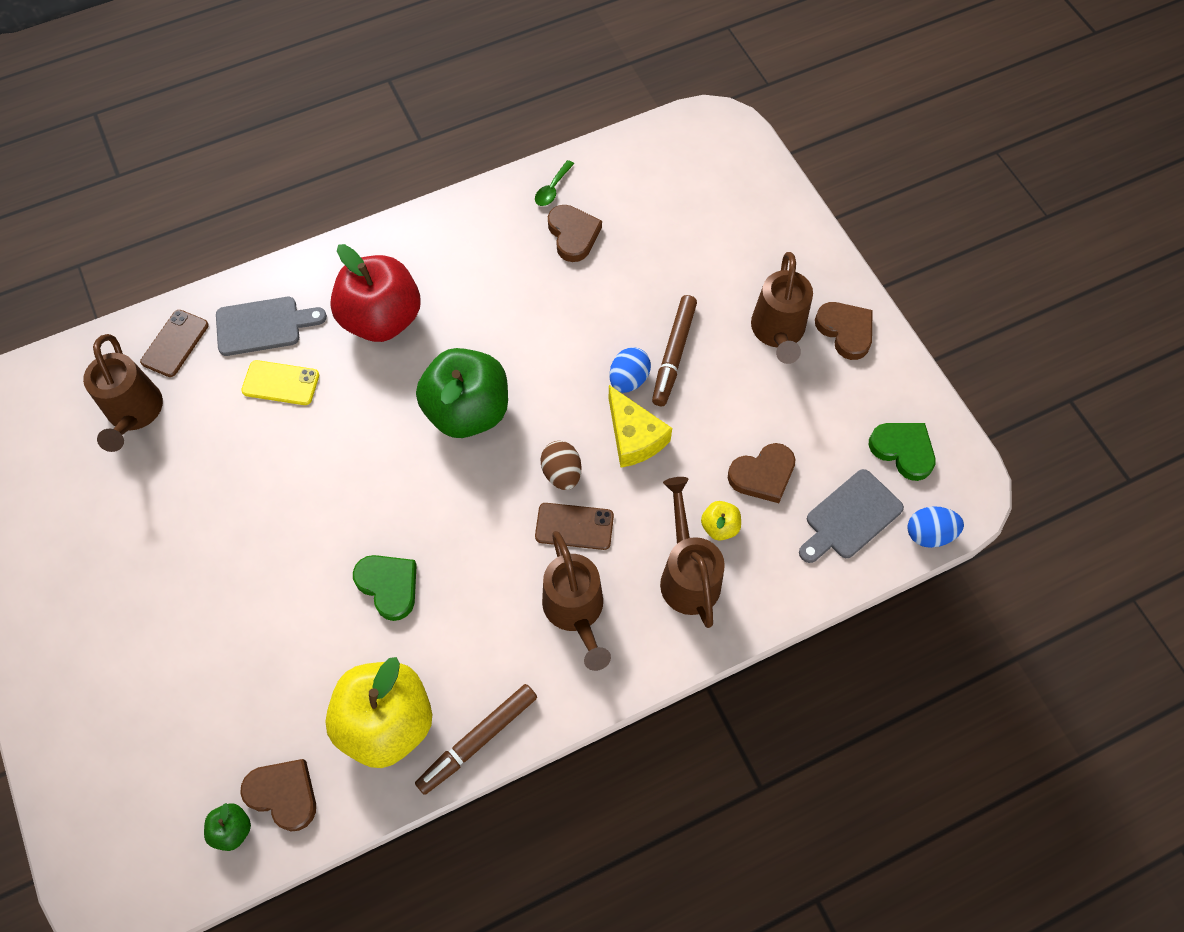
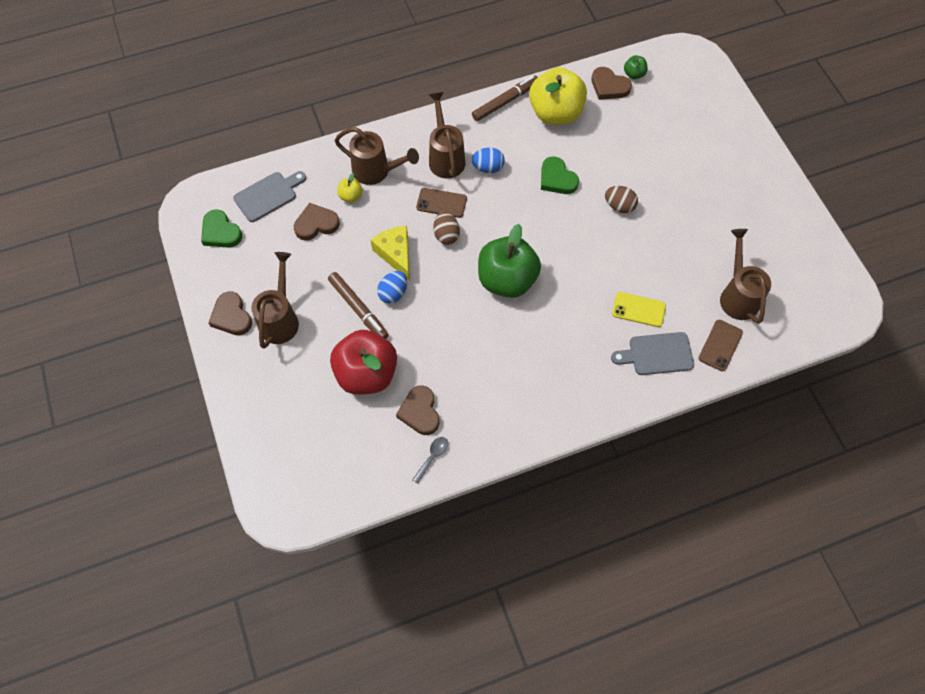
camera: 175 degrees left, 0 degrees up
red apple [330,244,420,342] -> red apple moved to [330,330,397,395]
green spoon [535,160,574,206] -> grey spoon [412,437,448,484]
brown marker [652,295,697,406] -> brown marker turned 120 degrees clockwise [328,272,388,339]
brown watering can [660,477,725,628] -> brown watering can turned 60 degrees counterclockwise [334,127,419,185]
blue egg [908,506,964,548] -> blue egg moved to [471,148,505,173]
none -> brown egg [605,186,638,213]

